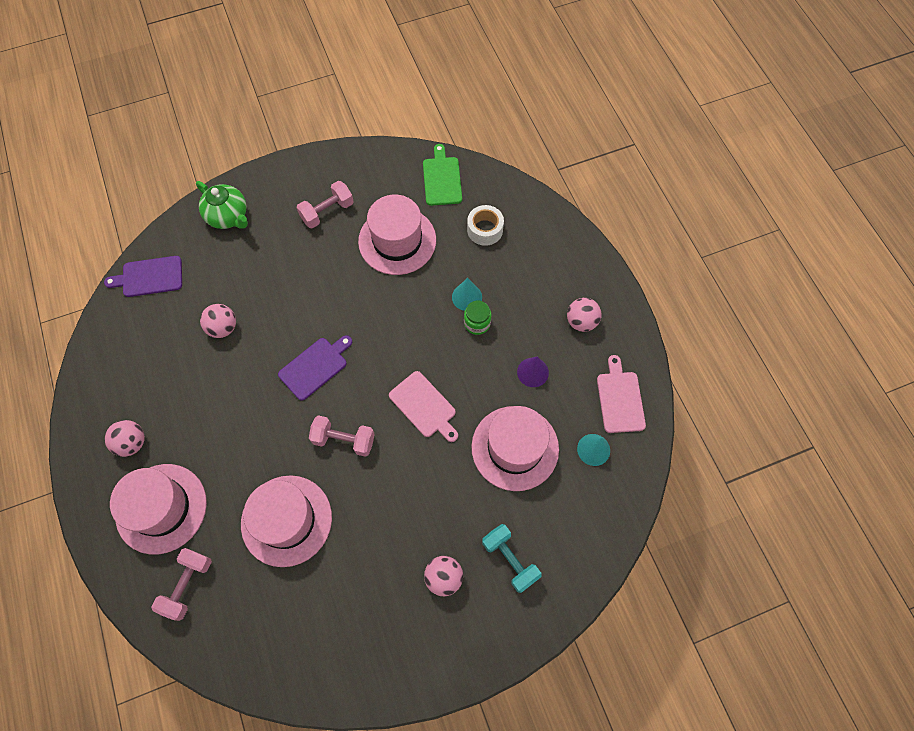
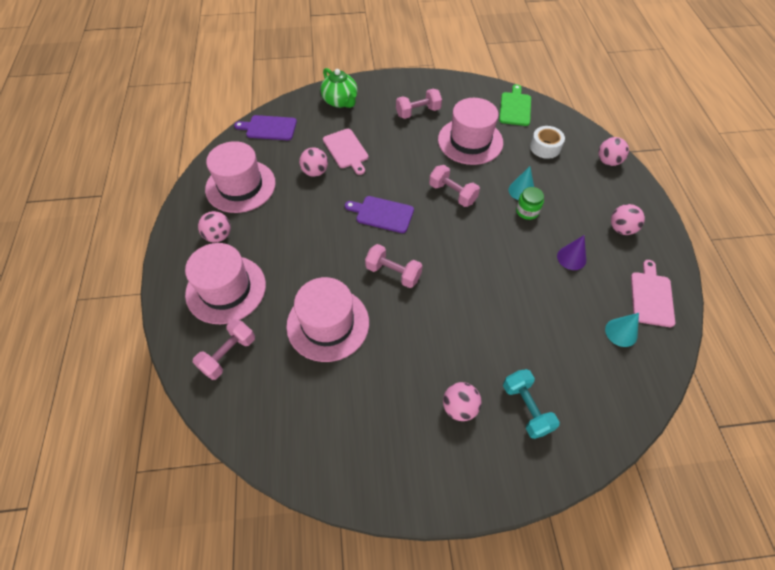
camera: 15 degrees right, 10 degrees down
purple cutting board [278,335,352,401] -> purple cutting board turned 135 degrees counterclockwise [345,196,414,233]
pink cutting board [389,371,458,442] -> pink cutting board moved to [323,129,369,175]
pink hat [471,406,559,491] -> pink hat moved to [205,141,276,213]
none -> pink dumbbell [429,165,480,207]
none -> pink ball [598,137,629,166]

